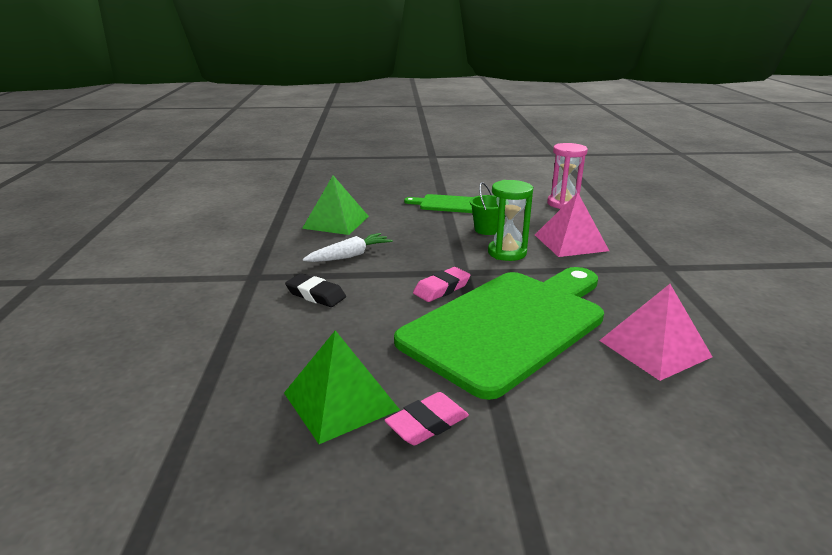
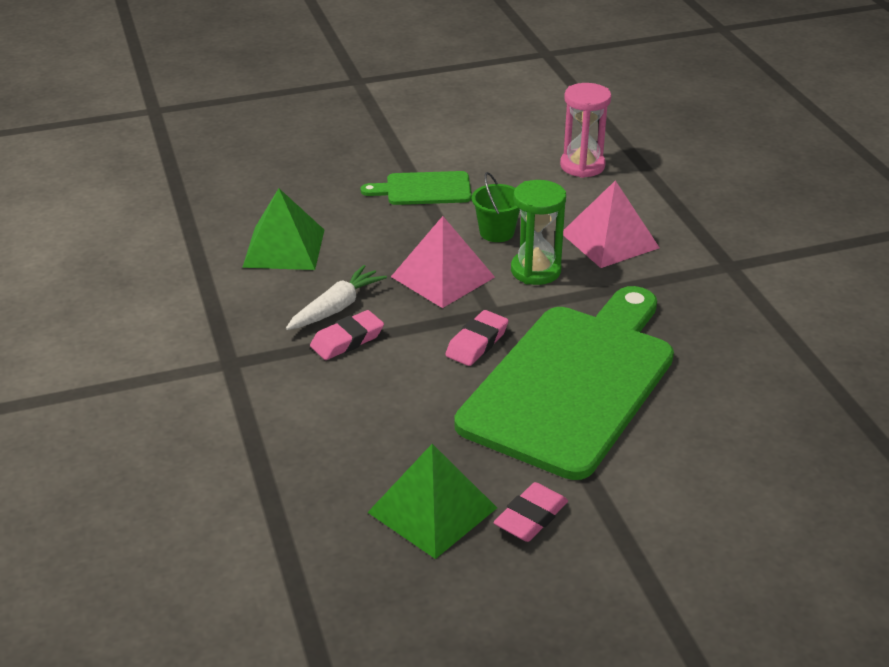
camera: 15 degrees left, 10 degrees up
black eraser [285,274,346,307] -> none
pink pyramid [599,284,712,381] -> pink pyramid moved to [391,216,495,308]
none -> pink eraser [310,310,384,360]

